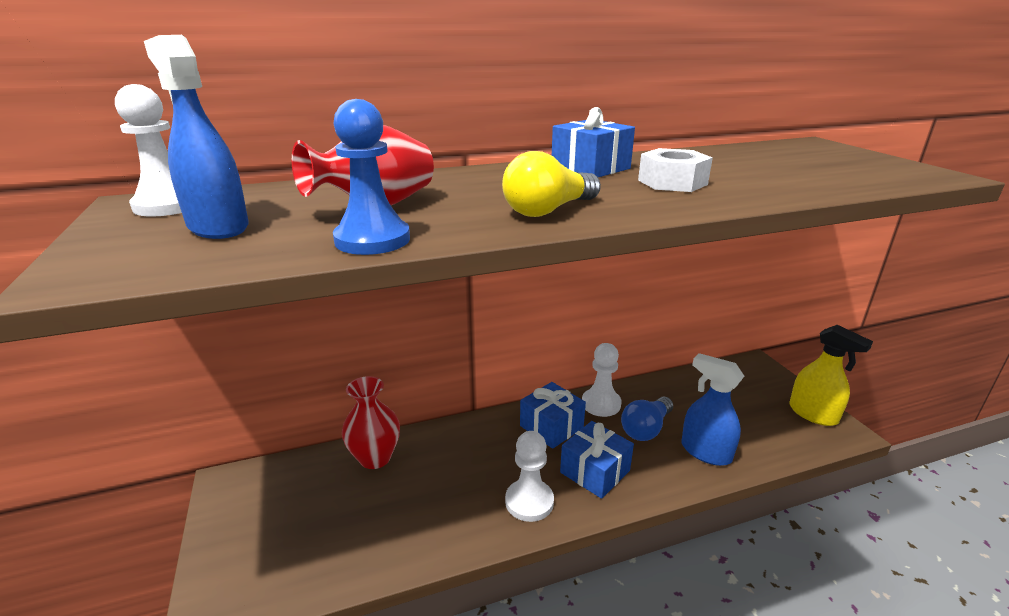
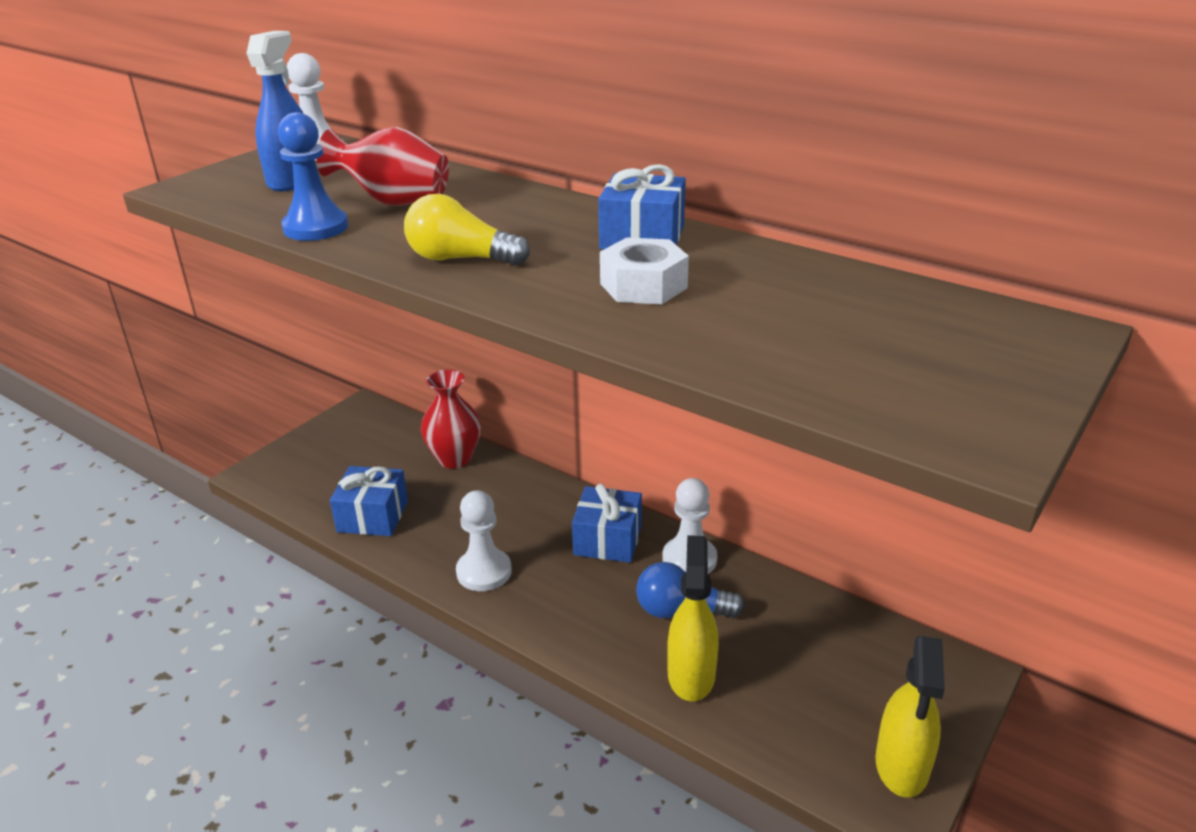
camera: 55 degrees right, 5 degrees up
blue gift [560,421,634,499] -> blue gift moved to [330,466,408,536]
blue spray bottle [681,353,744,466] -> yellow spray bottle [667,535,719,701]

